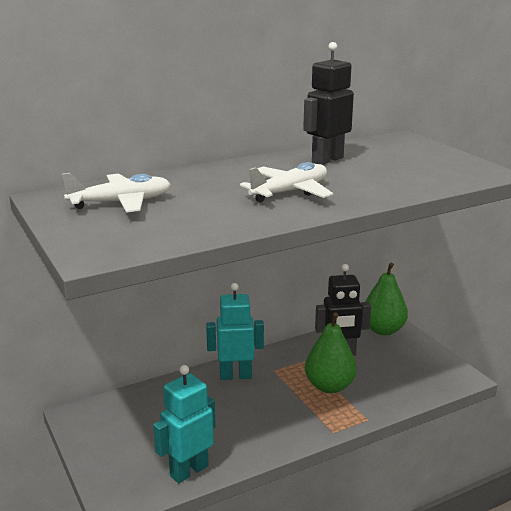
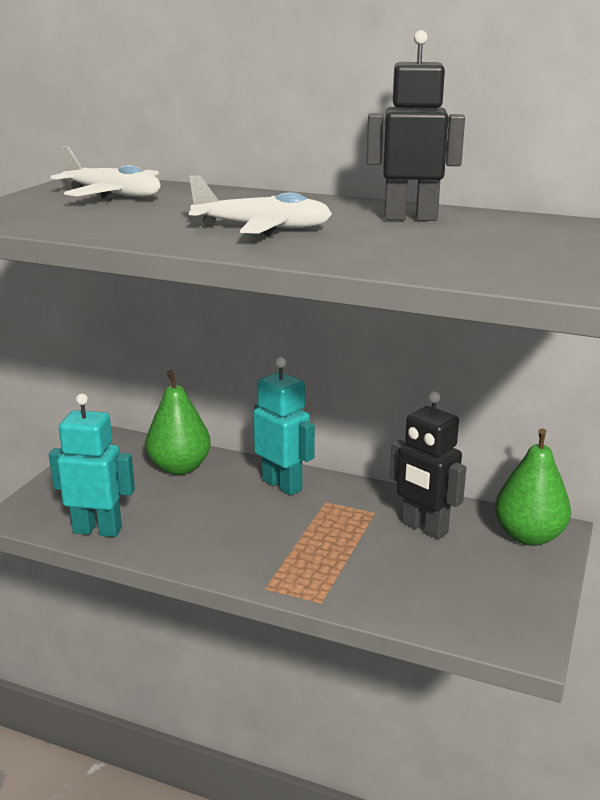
camera: 50 degrees right, 0 degrees up
green pear [305,313,357,393] -> green pear moved to [146,370,211,475]

